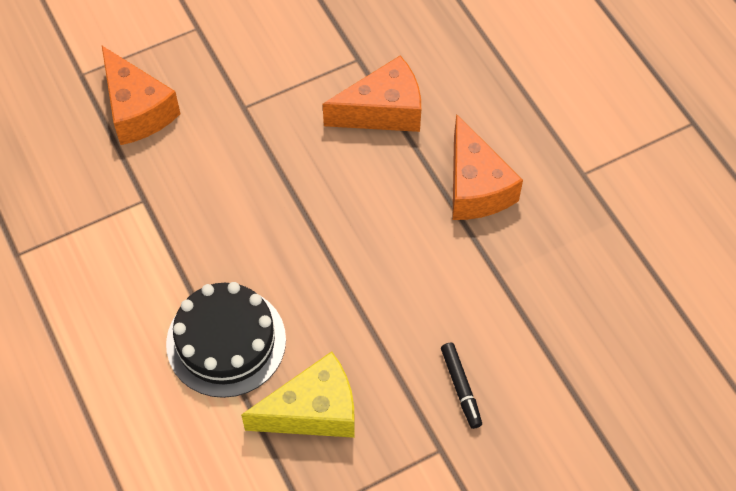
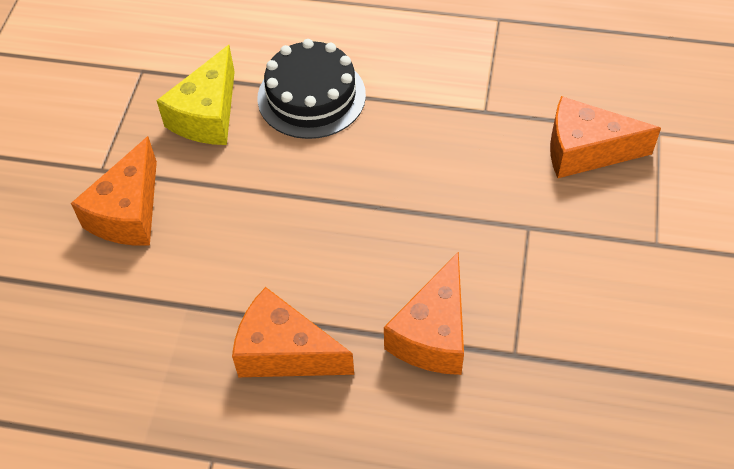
camera: 130 degrees right, 5 degrees down
black marker [441,343,482,429] -> orange cheese [71,136,157,246]

